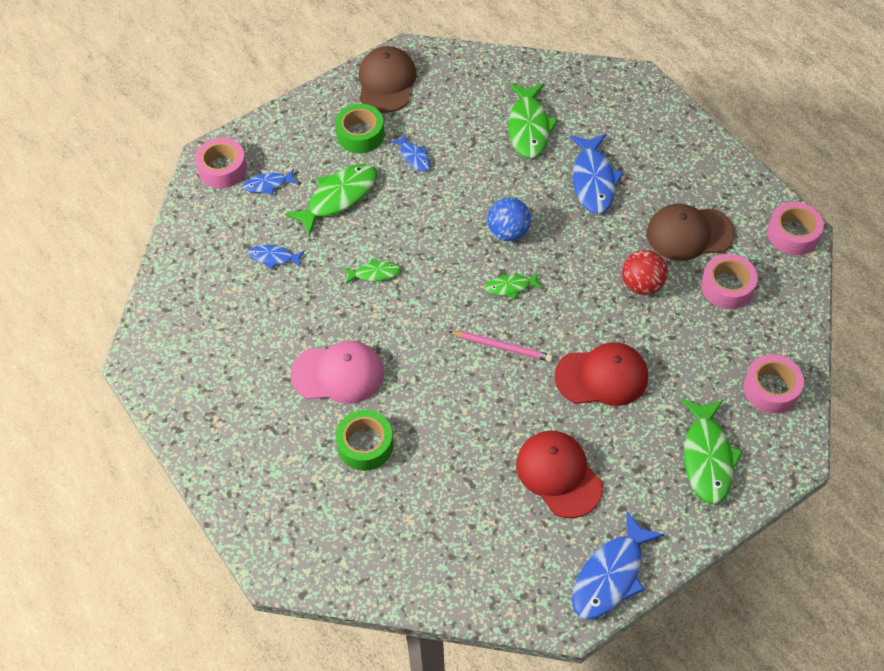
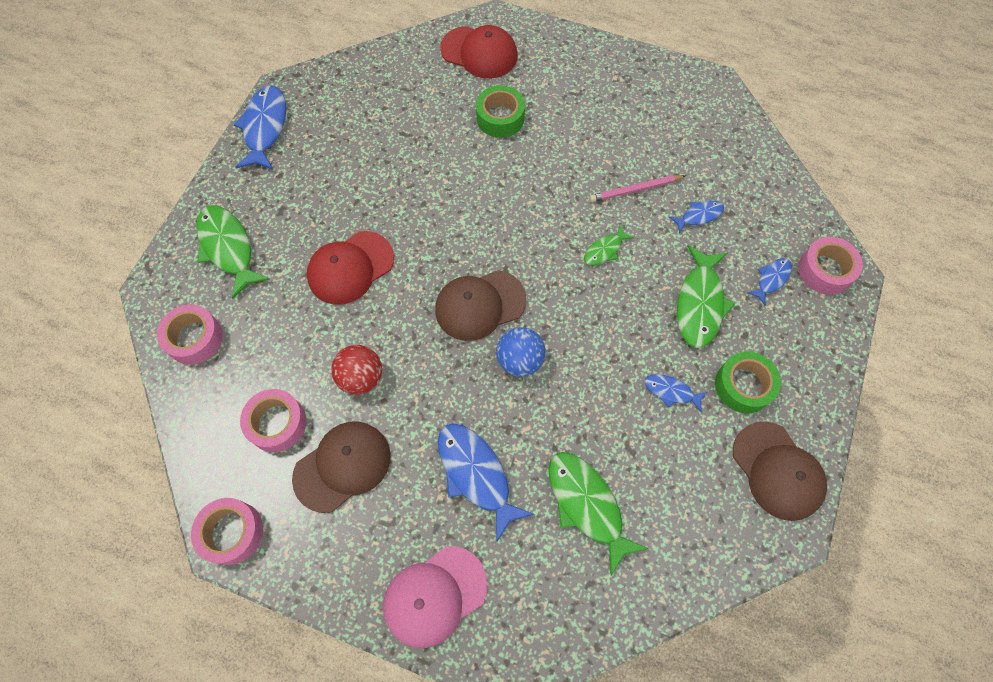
camera: 145 degrees right, 10 degrees up
pink cap [290,340,384,404] -> pink cap moved to [383,546,488,648]
pink pencil [448,331,553,362] -> pink pencil moved to [590,175,686,202]
green fish [485,272,543,299] -> brown cap [435,270,526,341]
red cap [516,431,603,518] -> red cap moved to [440,25,517,78]

